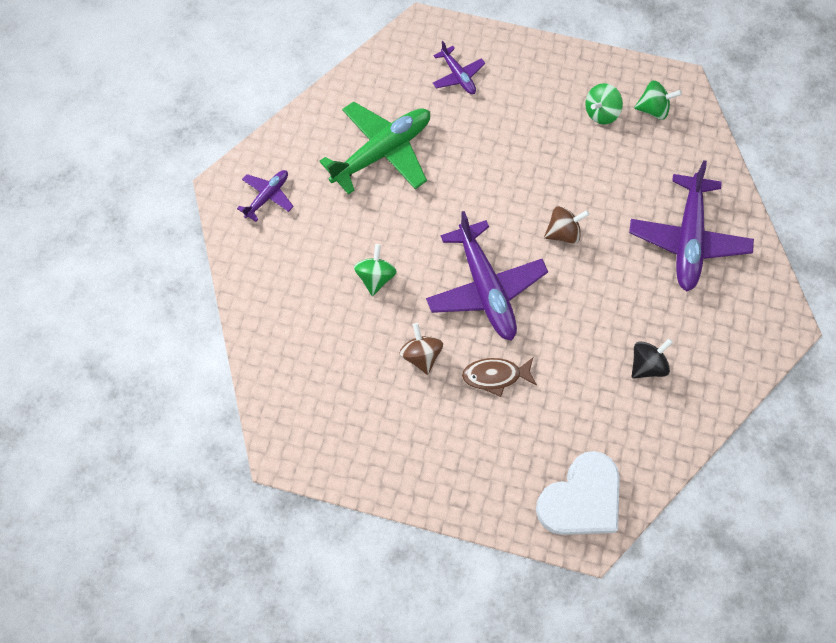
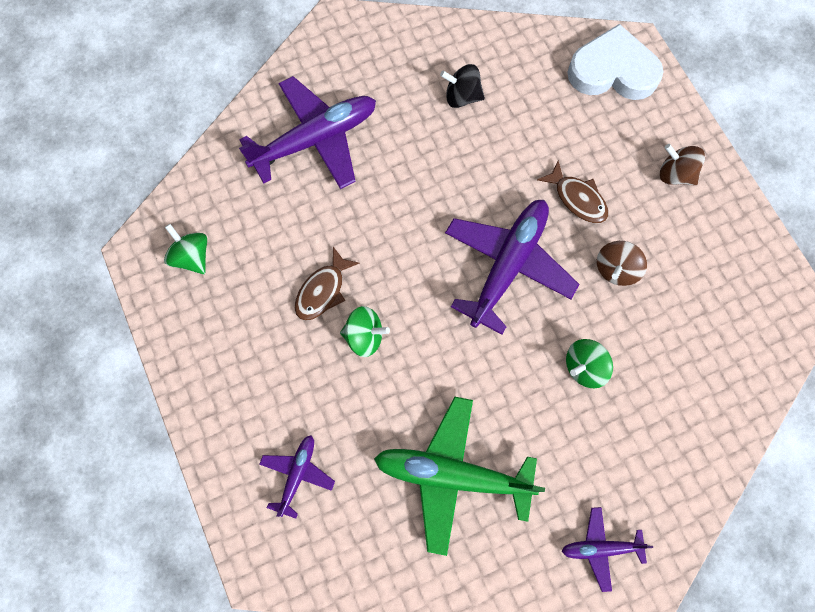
camera: 130 degrees left, 5 degrees up
brown spinning top [544,206,589,244] -> brown spinning top moved to [660,144,705,186]
green spinning top [585,83,623,124] -> green spinning top moved to [340,306,390,357]
none -> brown fish [295,247,359,321]

